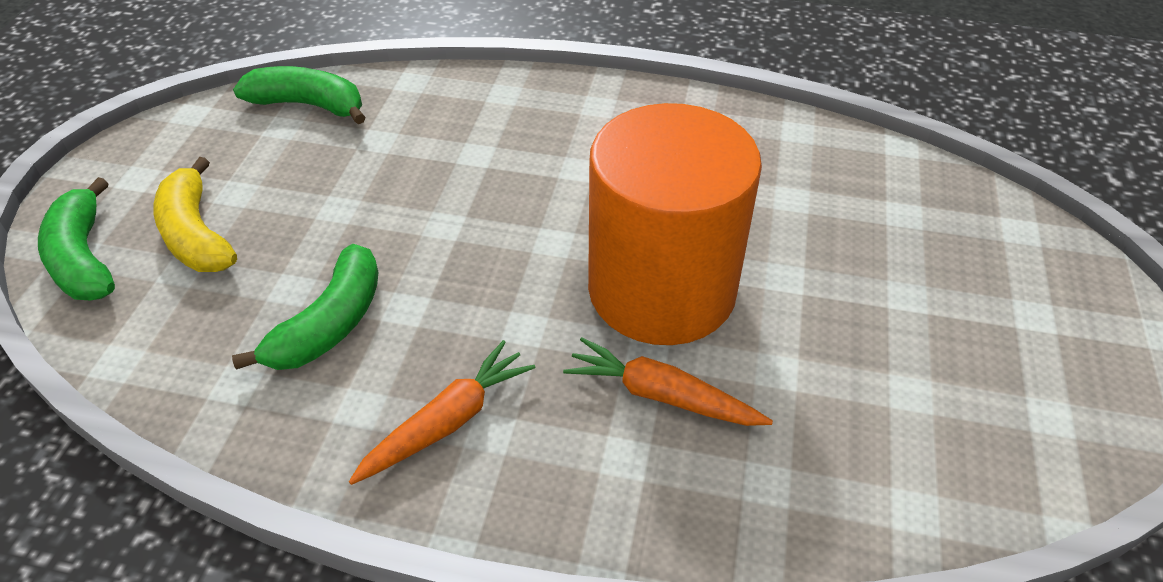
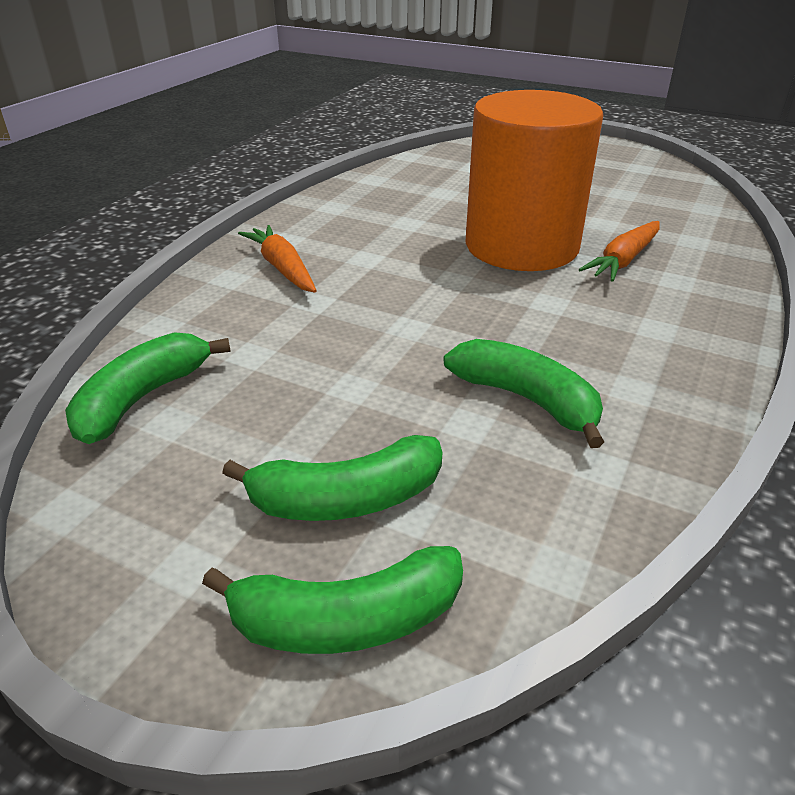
camera: 75 degrees left, 10 degrees down
yellow banana [153,157,237,272] -> green banana [222,435,442,521]
orange carrot [349,340,535,485] -> orange carrot moved to [238,225,317,293]

